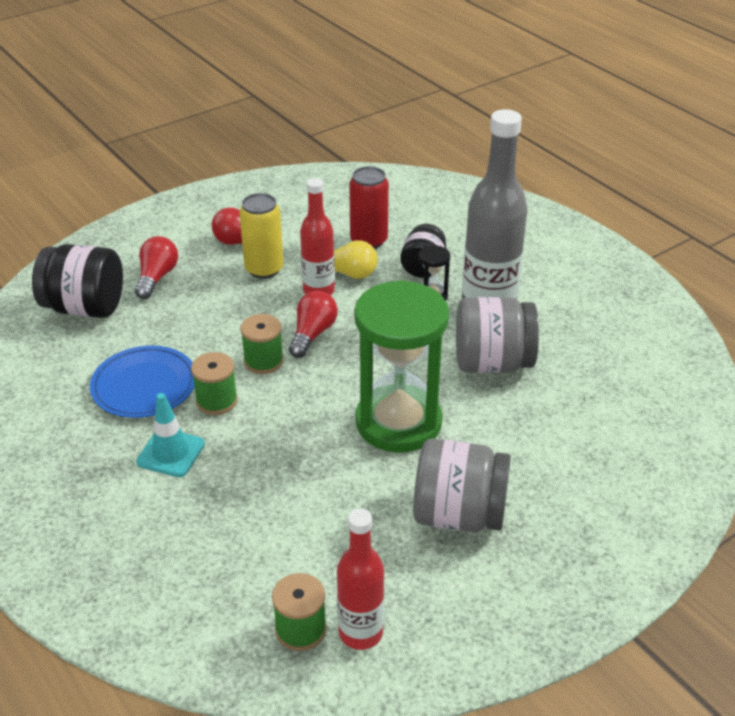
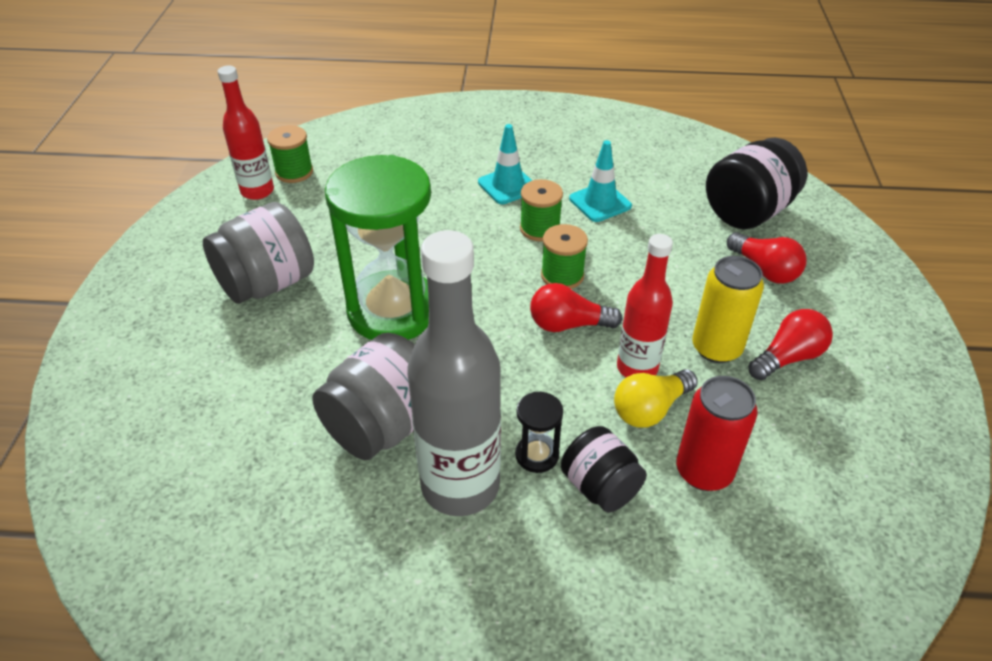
camera: 130 degrees right, 5 degrees up
blue plate [90,345,195,418] -> turquoise traffic cone [569,140,632,222]
red light bulb [289,291,338,358] -> red light bulb turned 120 degrees clockwise [530,283,623,332]

